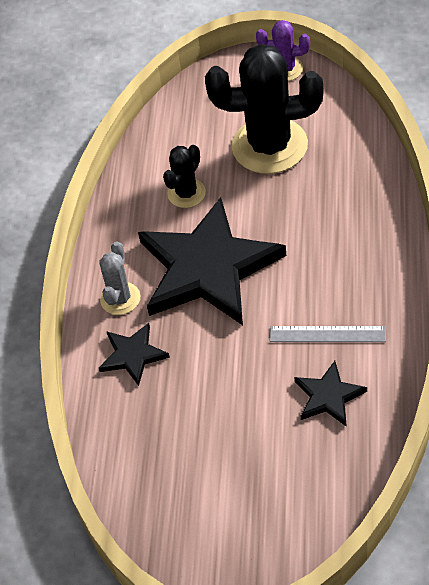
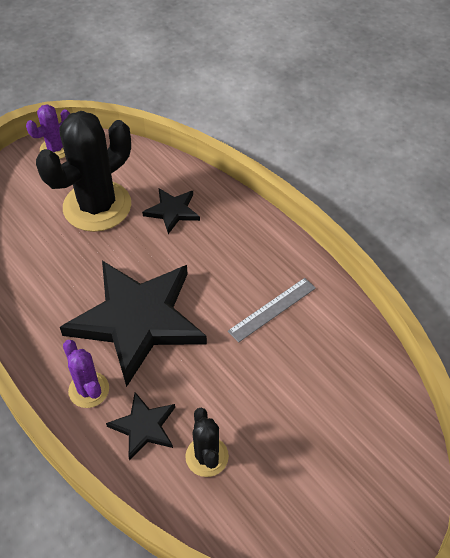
camera: 50 degrees left, 0 degrees up
grey cactus [99,241,140,315] -> purple cactus [63,340,109,408]
black cactus [163,145,206,208] -> black cactus moved to [185,408,229,477]
black star [294,361,367,426] -> black star moved to [142,188,200,234]

